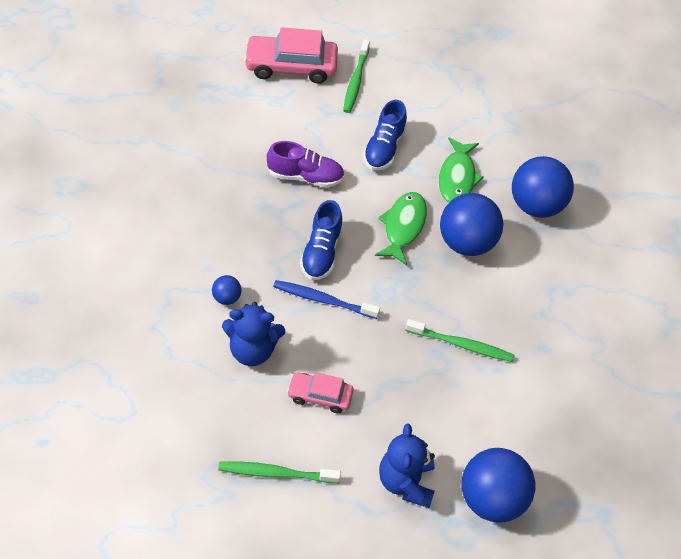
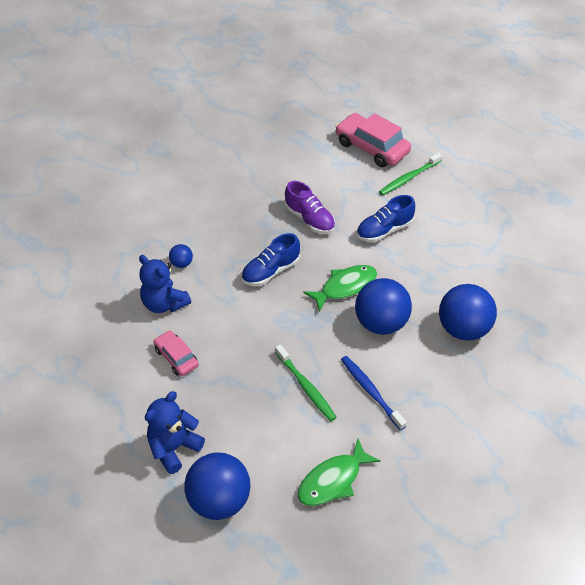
camera: 45 degrees right, 5 degrees down
green toothbrush [218,461,341,483] -> none
blue toothbrush [273,280,380,319] -> blue toothbrush moved to [341,356,407,430]
green fish [439,137,484,203] -> green fish moved to [298,439,381,506]

